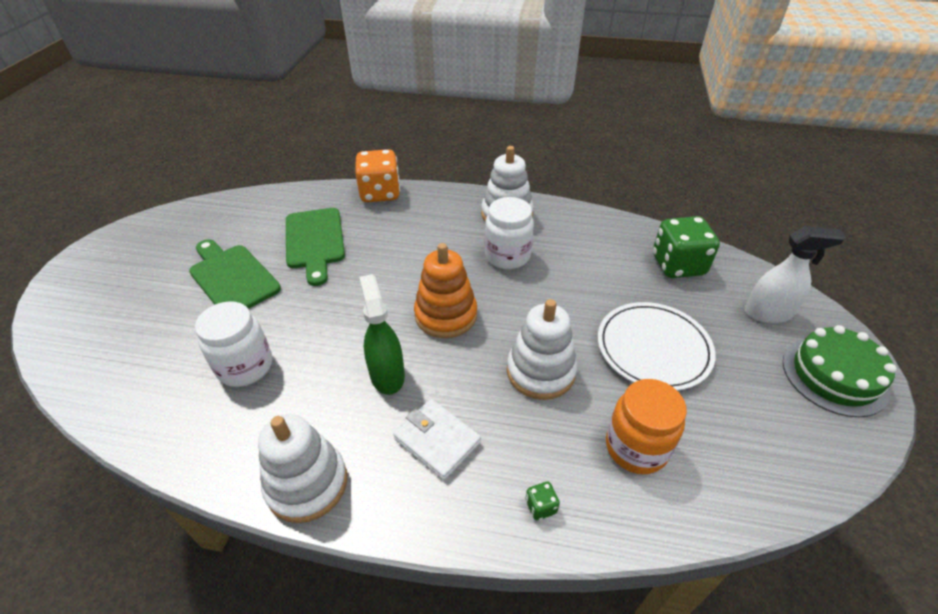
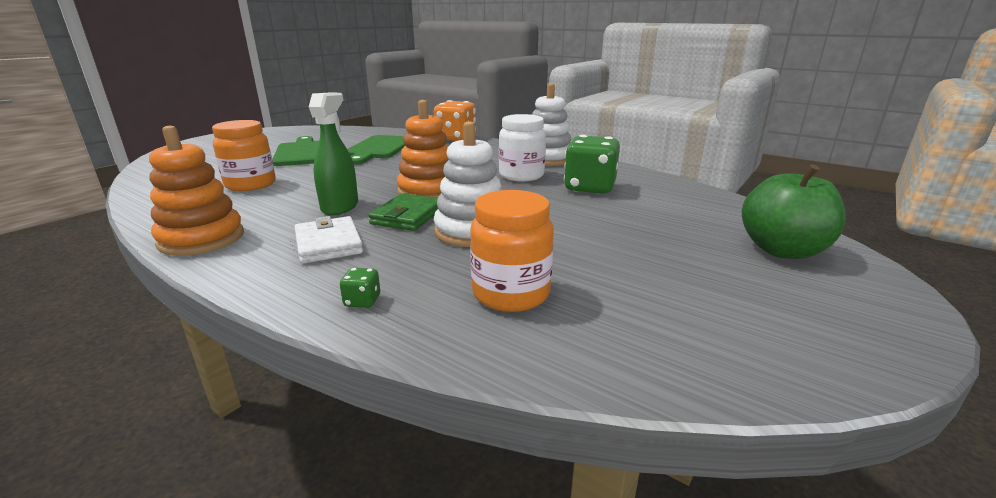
camera: 25 degrees right, 20 degrees down
white jar [195,301,272,387] -> orange jar [212,120,275,191]
white stacking toy [258,414,347,523] -> orange stacking toy [149,126,244,256]
white plate [598,302,716,391] -> none
green dice [653,216,720,278] -> green dice moved to [564,135,620,194]
white spray bottle [745,226,846,323] -> green apple [742,164,846,259]
green cake [783,325,897,417] -> none
none -> green wallet [368,193,438,231]

